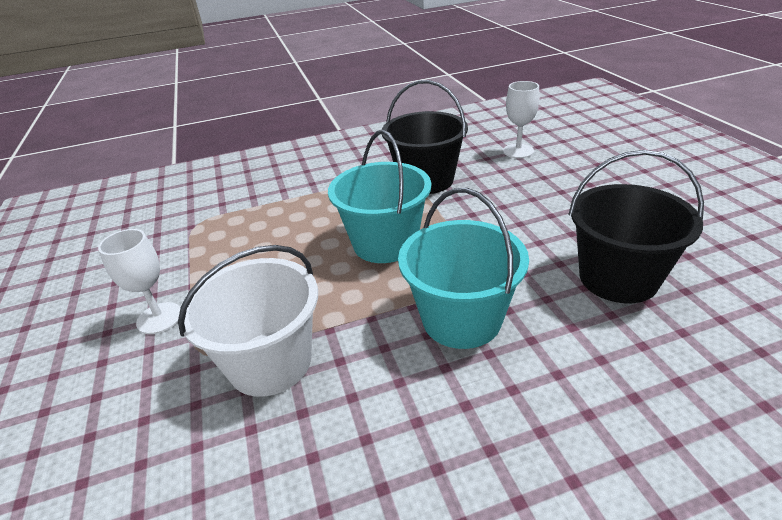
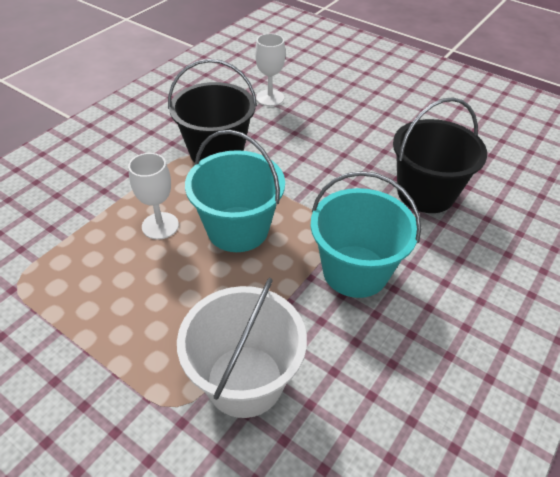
camera: 40 degrees left, 10 degrees up
white goblet [98,229,181,334] -> white goblet moved to [128,153,179,240]

